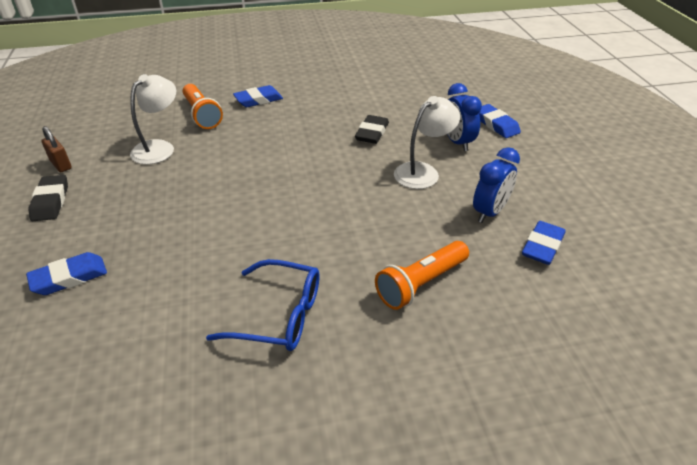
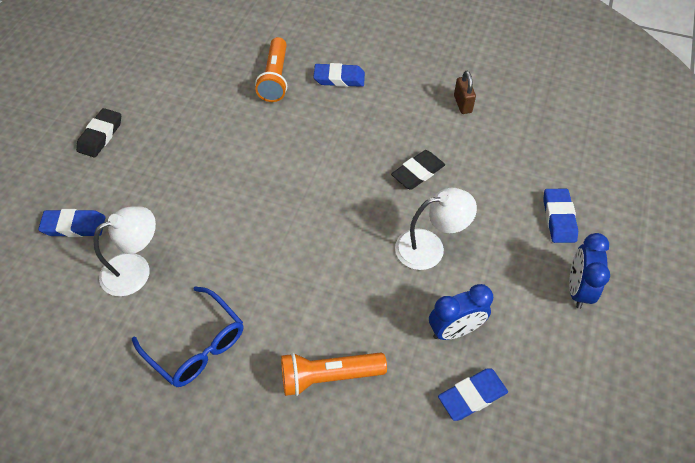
camera: 30 degrees right, 15 degrees up
brown padlock [41,126,72,172] -> brown padlock moved to [454,71,476,114]
white lamp [130,74,176,164] -> white lamp moved to [94,206,156,296]
blue clock [447,83,482,151] -> blue clock moved to [569,233,610,309]

